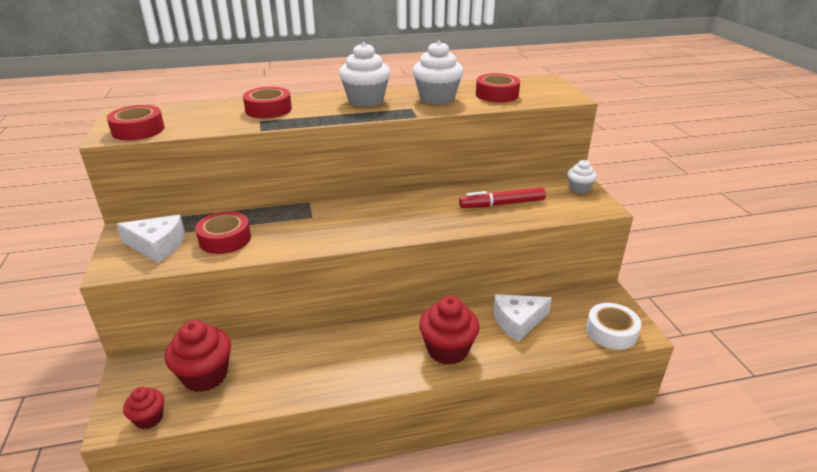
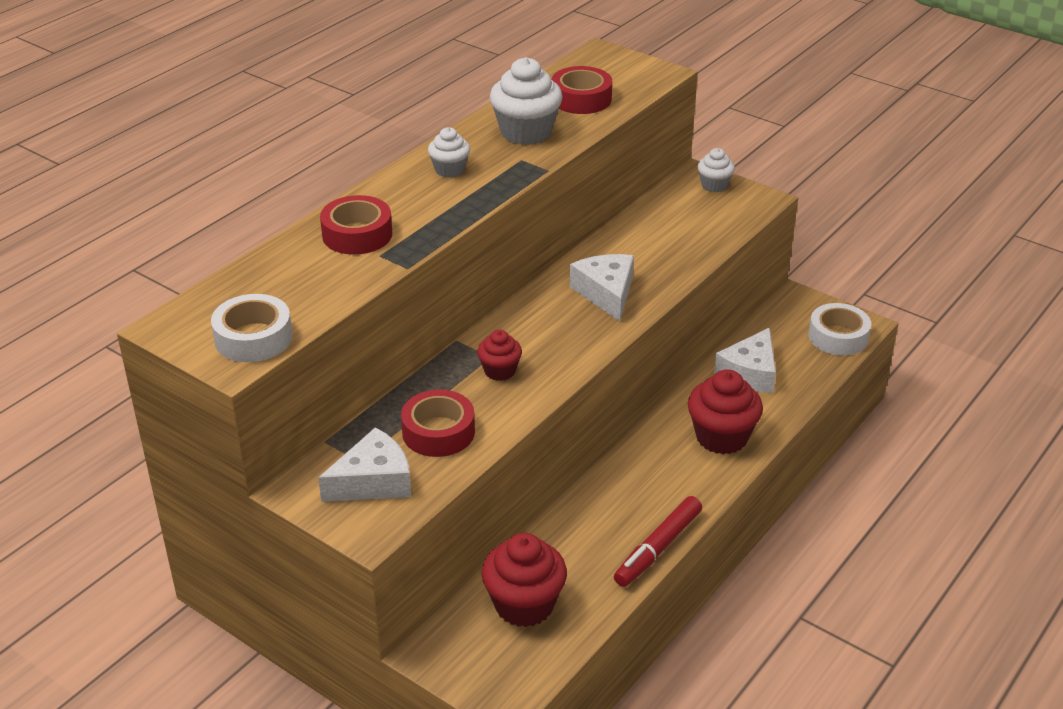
camera: 40 degrees left, 5 degrees up
red tape [107,105,165,140] -> white tape [211,294,293,362]
red cupcake [123,387,164,429] -> red cupcake moved to [477,330,522,381]
white cupcake [339,42,390,107] -> white cupcake [428,127,470,178], size x0.56
red marker [459,187,546,208] -> red marker moved to [614,496,702,587]
none -> white cheese [570,254,634,321]

